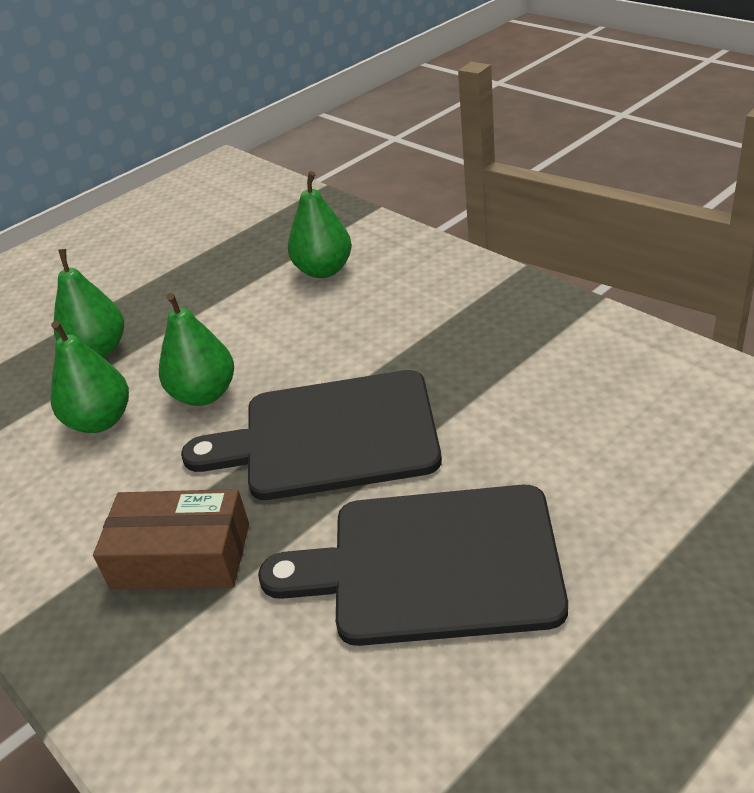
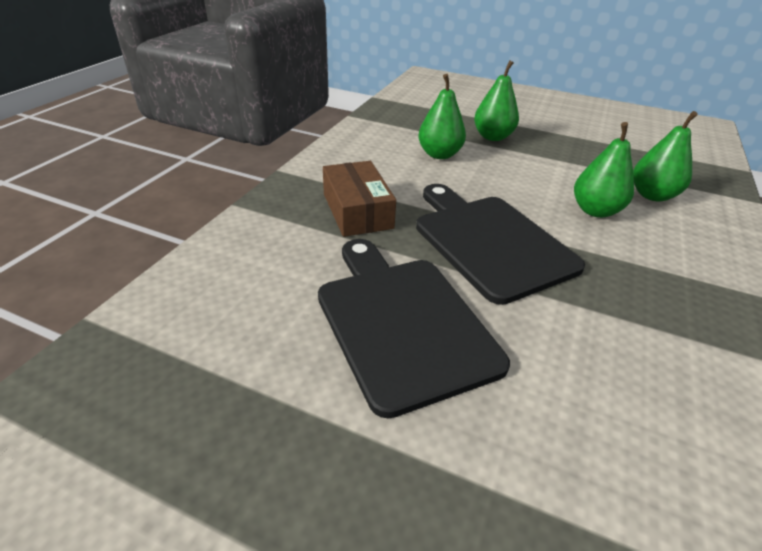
camera: 60 degrees right, 0 degrees up
green pear [159,293,234,406] -> green pear moved to [574,122,634,218]

